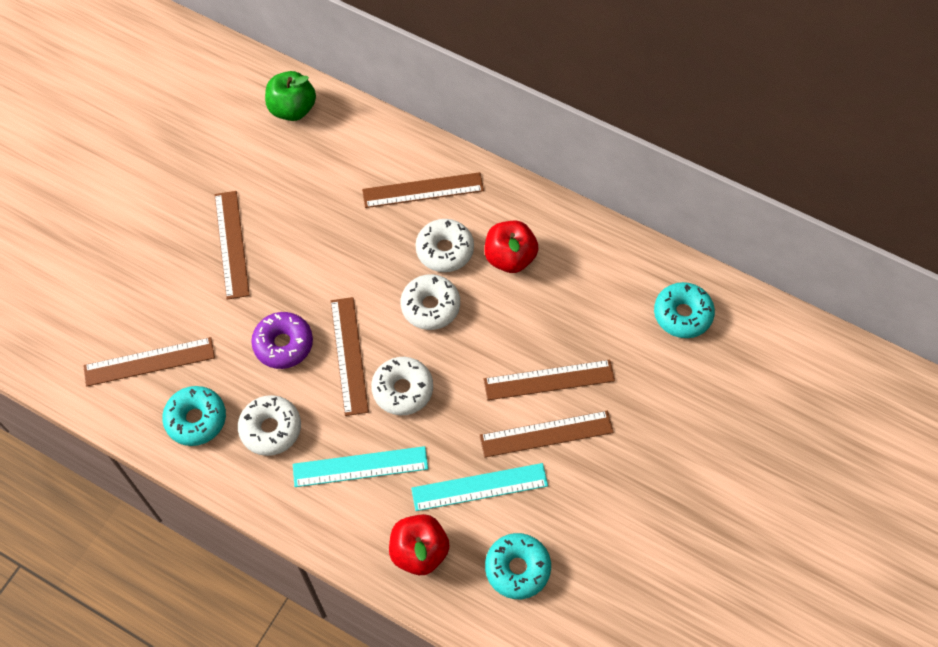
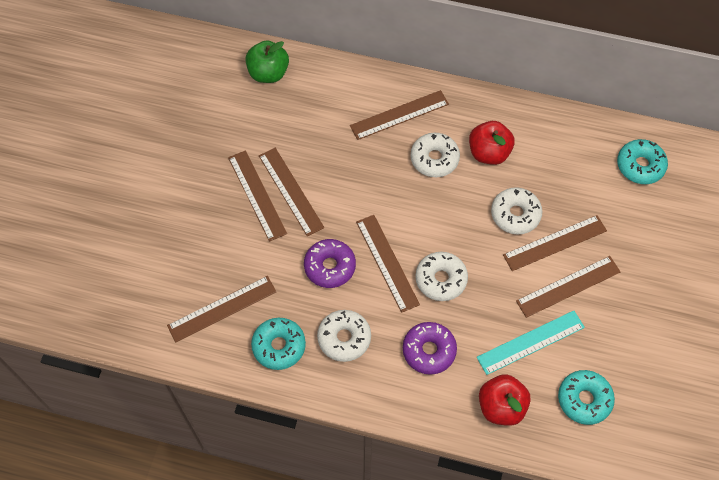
camera: 15 degrees left, 0 degrees up
turquoise ruler [293,446,428,487] -> purple donut [403,322,457,375]
white donut [401,274,460,330] -> white donut moved to [491,187,542,234]
none -> brown ruler [259,148,324,236]

